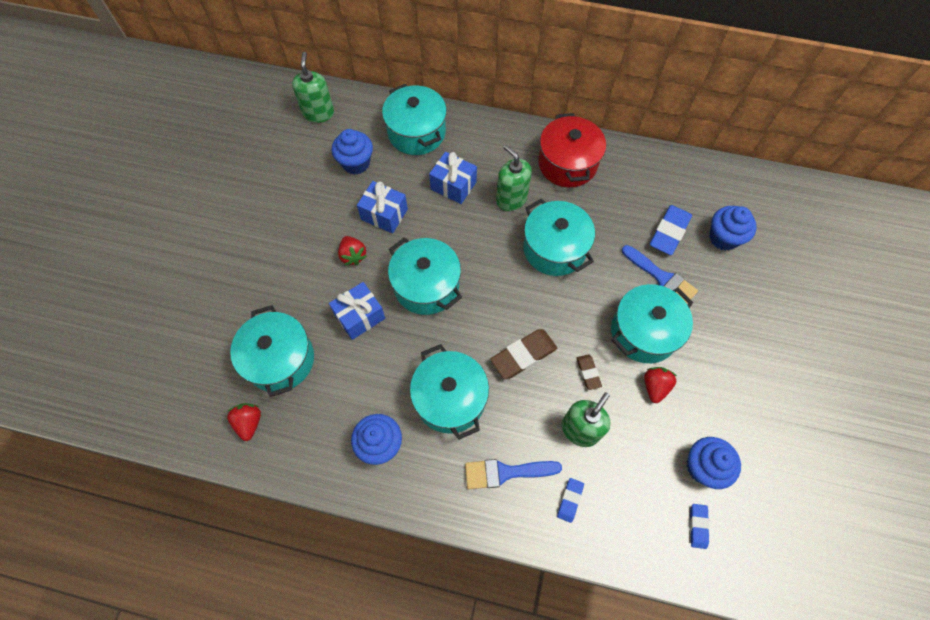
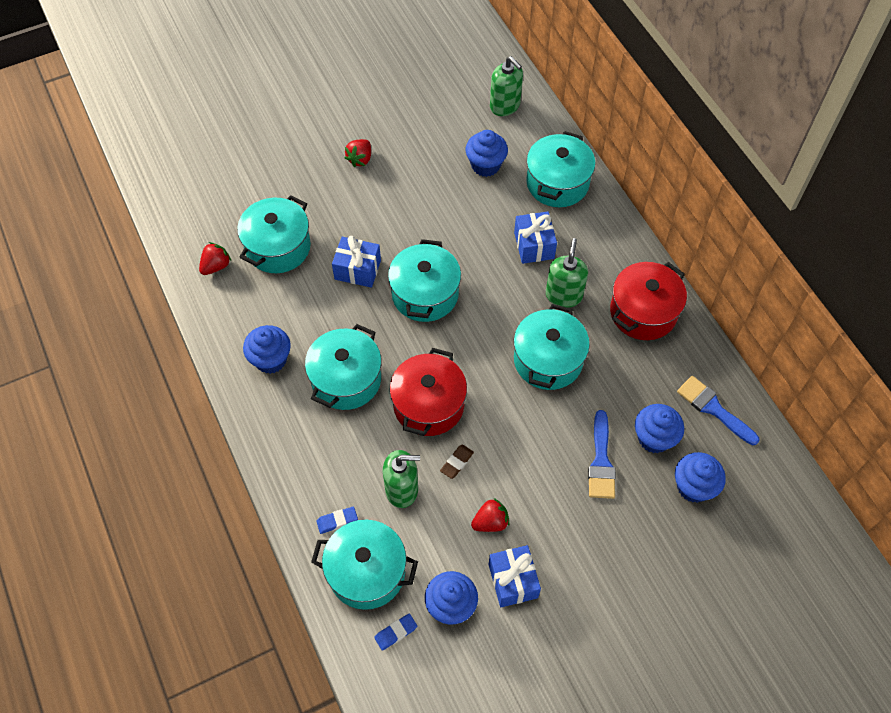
camera: 50 degrees right, 5 degrees down
green soap dispenser [292,52,334,123] -> green soap dispenser turned 90 degrees clockwise [490,56,523,116]
red strawberry [338,236,367,265] -> red strawberry moved to [344,139,371,167]
blue gift [357,181,408,233] -> blue gift moved to [489,545,541,607]
blue brush [465,459,562,489] -> blue brush moved to [677,376,759,445]
brown eraser [490,329,557,379] -> red pot [390,348,467,436]
turquoise pot [611,284,693,363] -> turquoise pot moved to [311,520,418,610]
blue eraser [650,205,692,255] -> blue cupcake [635,404,684,453]

